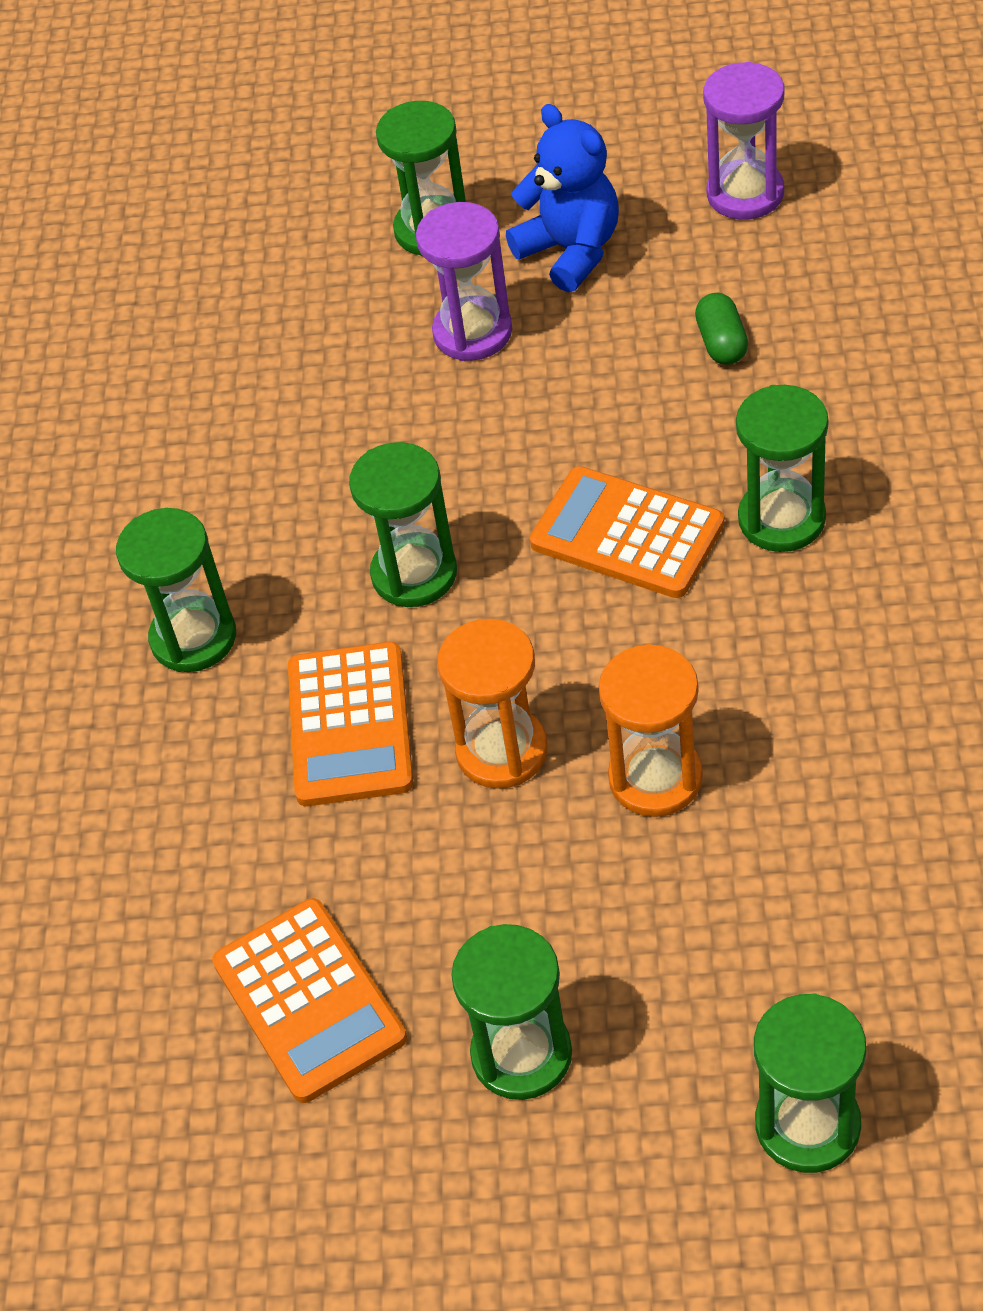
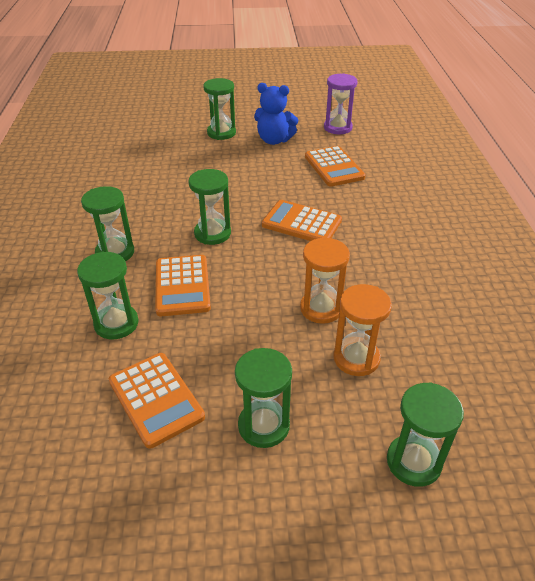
camera: 10 degrees left, 10 degrees down
purple hourglass [416,202,512,361] -> none
orange hourglass [437,619,548,789] -> orange hourglass moved to [333,284,392,376]
blue teddy bear [506,104,619,292] -> blue teddy bear turned 150 degrees clockwise [254,83,298,145]
green capsule [695,293,748,365] -> orange calculator [305,146,366,187]
green hourglass [736,385,828,552] -> green hourglass moved to [77,252,138,340]

